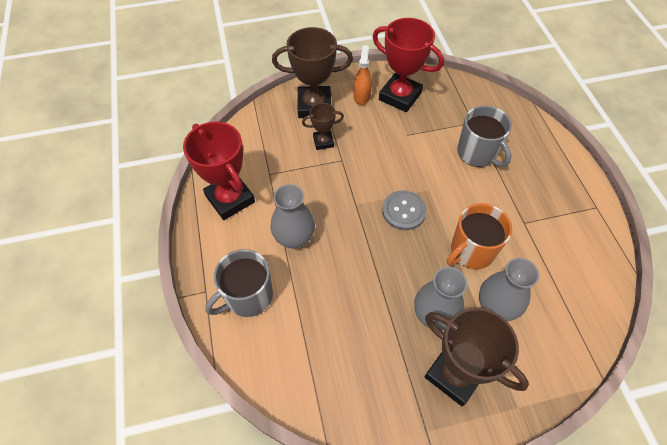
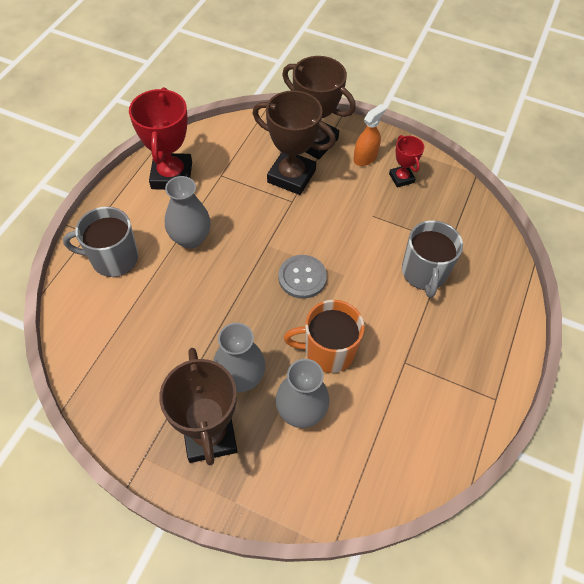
camera: 35 degrees right, 0 degrees up
brown trophy [302,103,344,150] -> brown trophy [253,90,336,195], size x1.90
red trophy [372,18,444,112] -> red trophy [389,135,424,188], size x0.53

